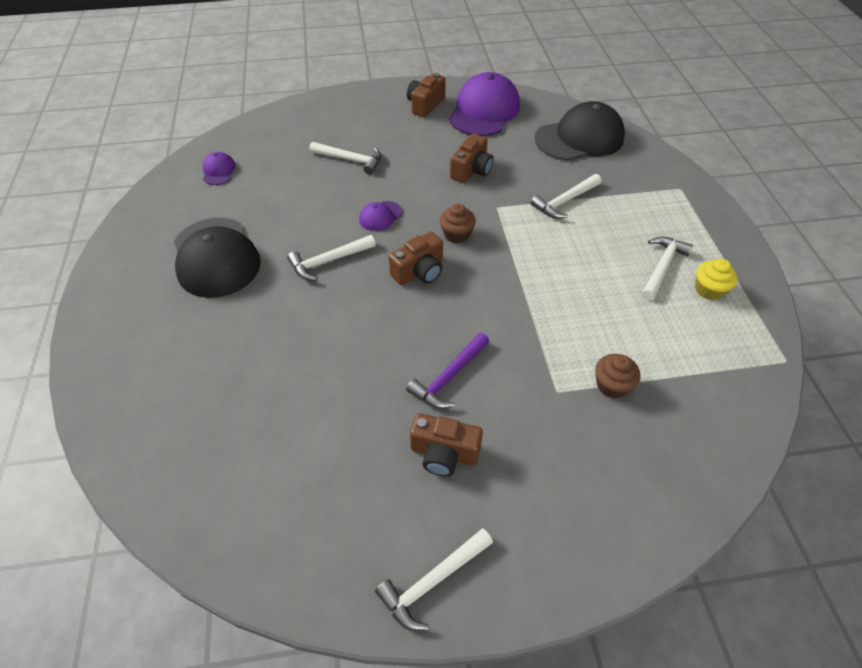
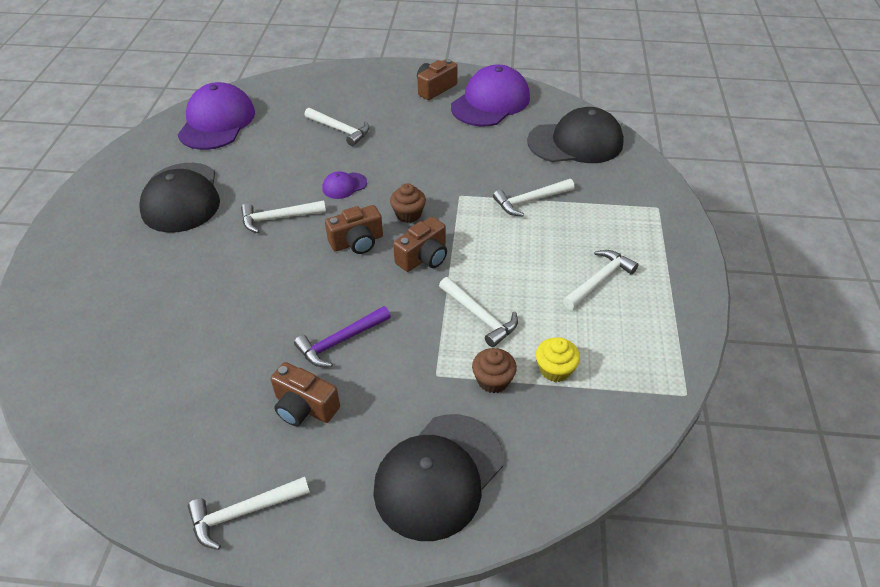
camera: 15 degrees right, 5 degrees down
purple cap [203,152,236,185] -> purple cap [178,82,255,150], size x2.23
brown camera [450,134,494,183] -> brown camera moved to [393,217,447,272]
yellow cupcake [695,259,737,300] -> yellow cupcake moved to [536,337,580,382]
none -> black cap [373,414,503,541]
none -> white hammer [439,277,518,347]

